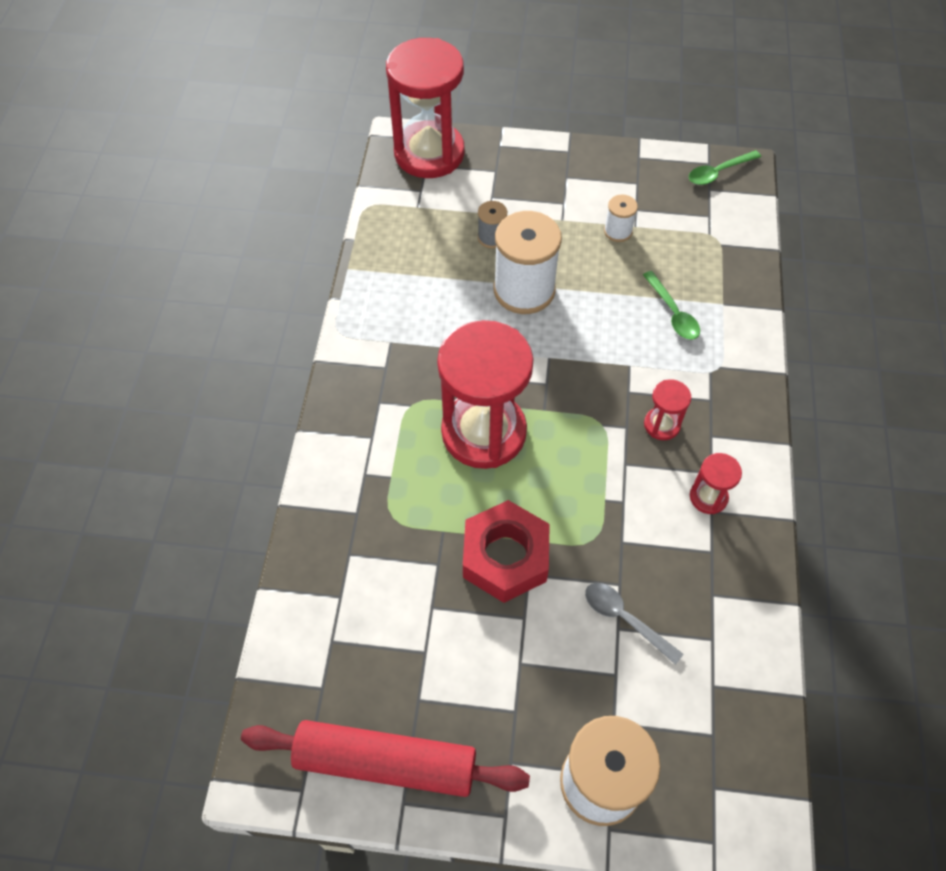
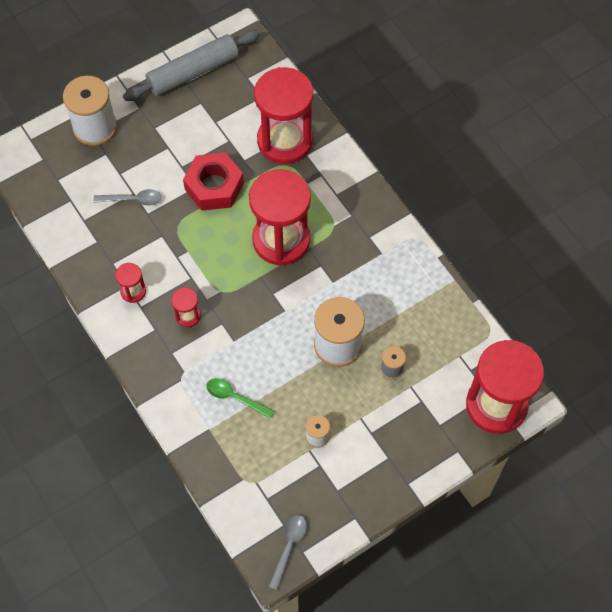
camera: 140 degrees right, 5 degrees up
red rolling pin [241,720,530,797] -> grey rolling pin [123,30,260,101]
green spoon [689,150,761,185] -> grey spoon [269,515,307,590]
none -> red hourglass [254,67,313,164]

